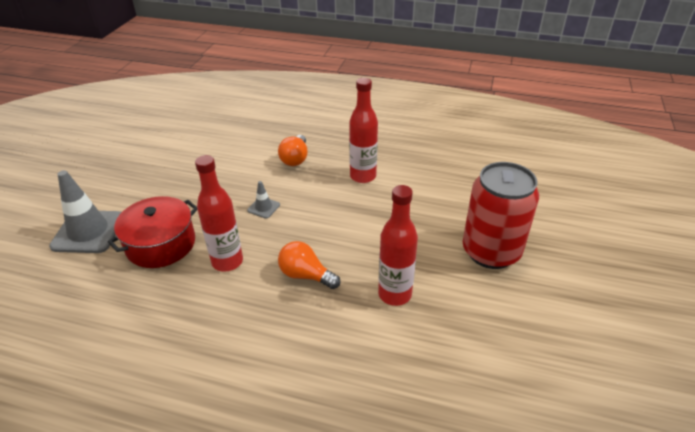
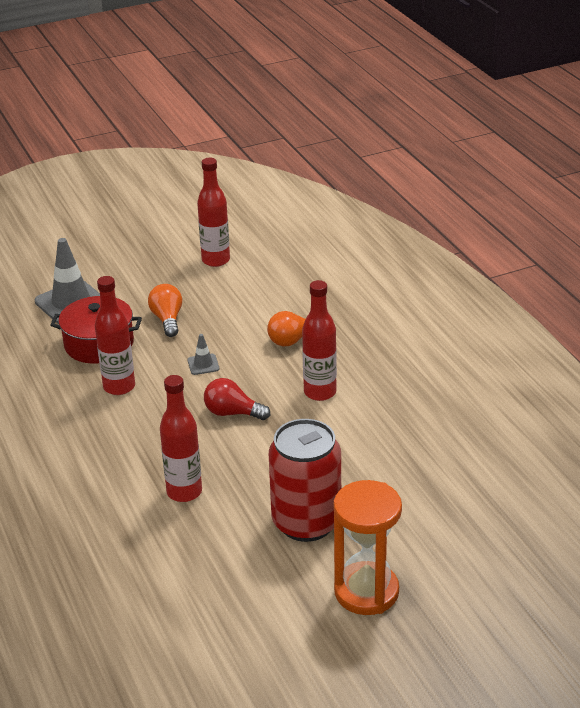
camera: 50 degrees right, 5 degrees down
orange light bulb [278,241,341,289] -> orange light bulb moved to [148,284,182,337]
none -> red bottle [197,158,230,267]
none -> red light bulb [204,378,270,420]
none -> orange hourglass [333,480,402,615]

